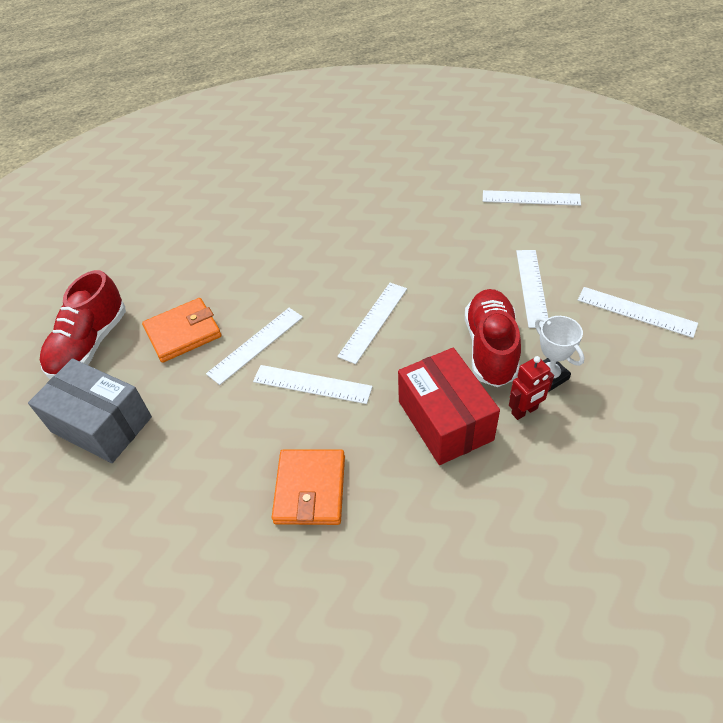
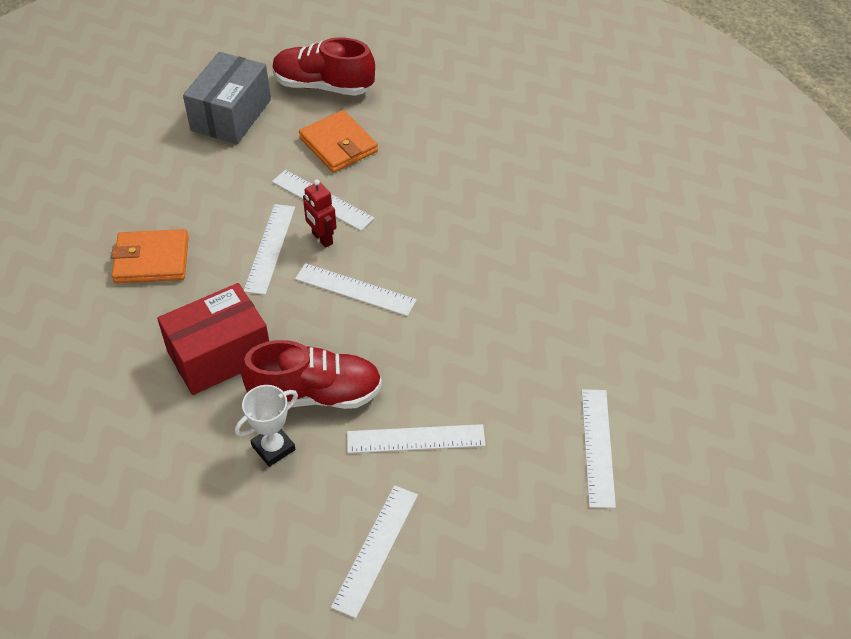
camera: 80 degrees right, 0 degrees up
red robot [509,356,554,420] -> red robot moved to [303,179,337,248]

